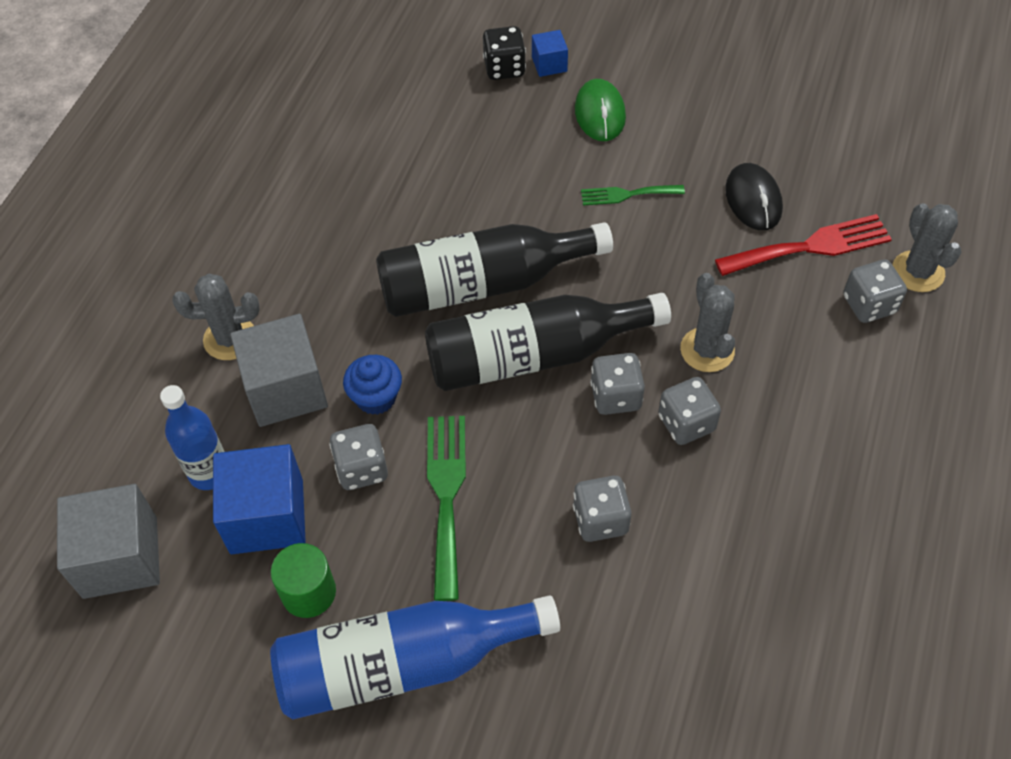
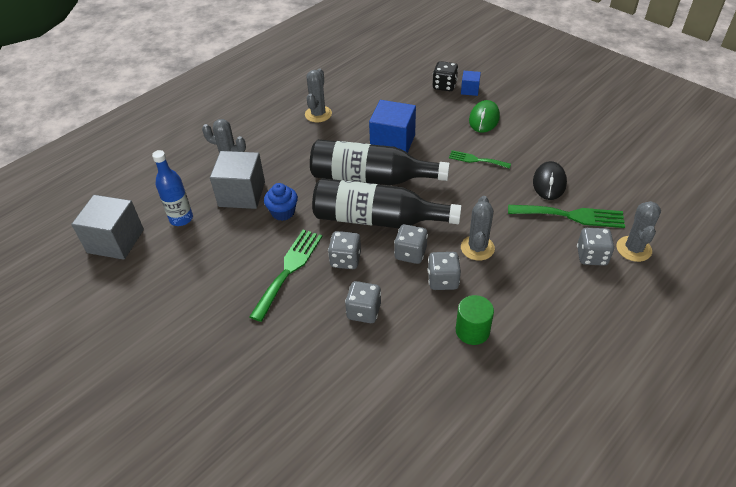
camera: 25 degrees right, 10 degrees down
blue cube [213,444,306,554] -> blue cube moved to [369,100,416,153]
blue bottle [270,595,560,719] -> none
green cylinder [271,543,336,618] -> green cylinder moved to [456,295,494,345]
grey dice [329,424,388,490] -> grey dice moved to [328,231,361,269]
red fork [715,214,892,276] -> green fork [508,205,625,228]
none -> grey cactus [305,69,332,122]

